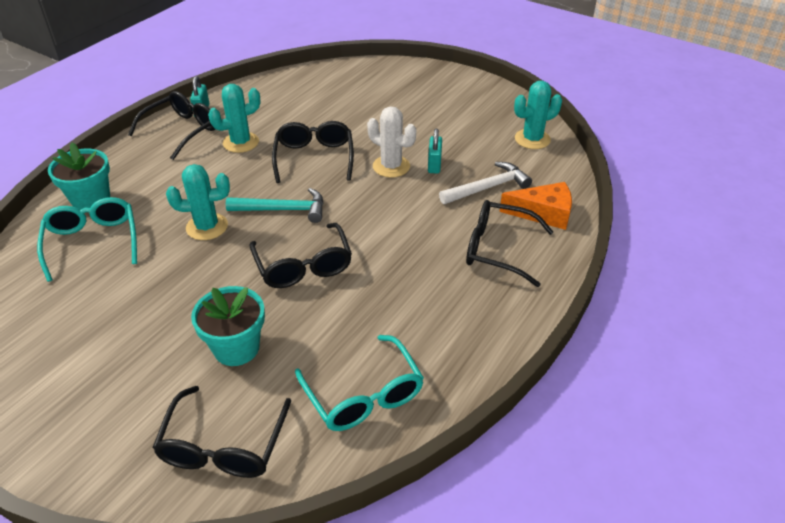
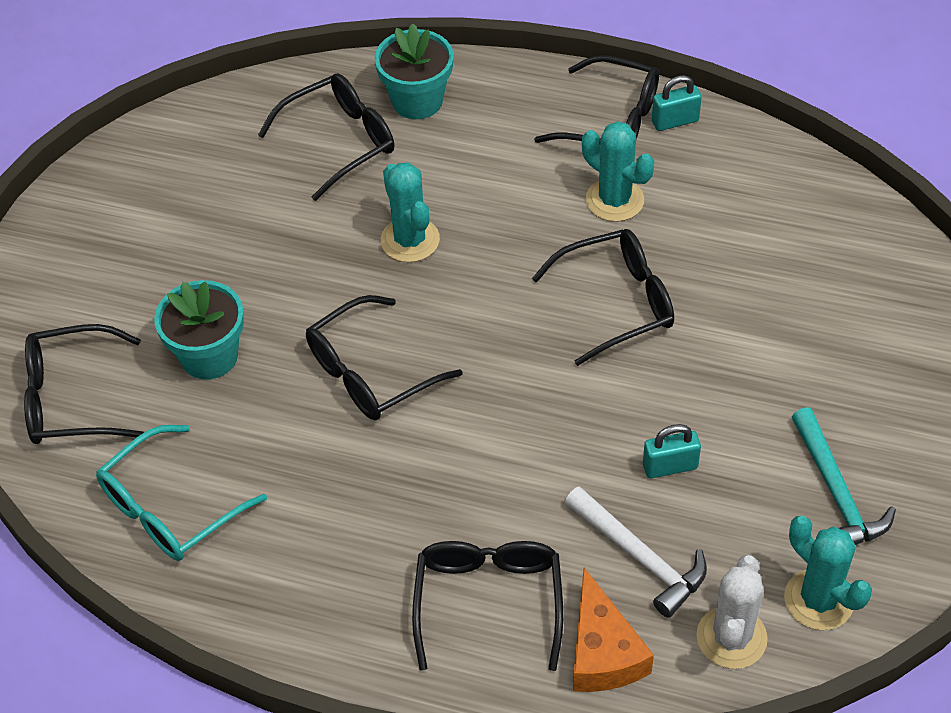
camera: 75 degrees right, 10 degrees up
turquoise glasses [37,197,137,282] -> black glasses [258,74,394,201]
turquoise hammer [226,188,324,223] -> turquoise hammer moved to [792,407,896,545]
white cactus [367,106,416,178] -> white cactus moved to [697,555,768,669]

